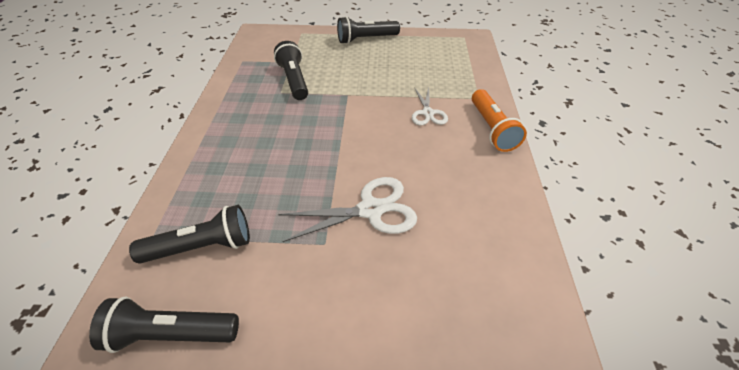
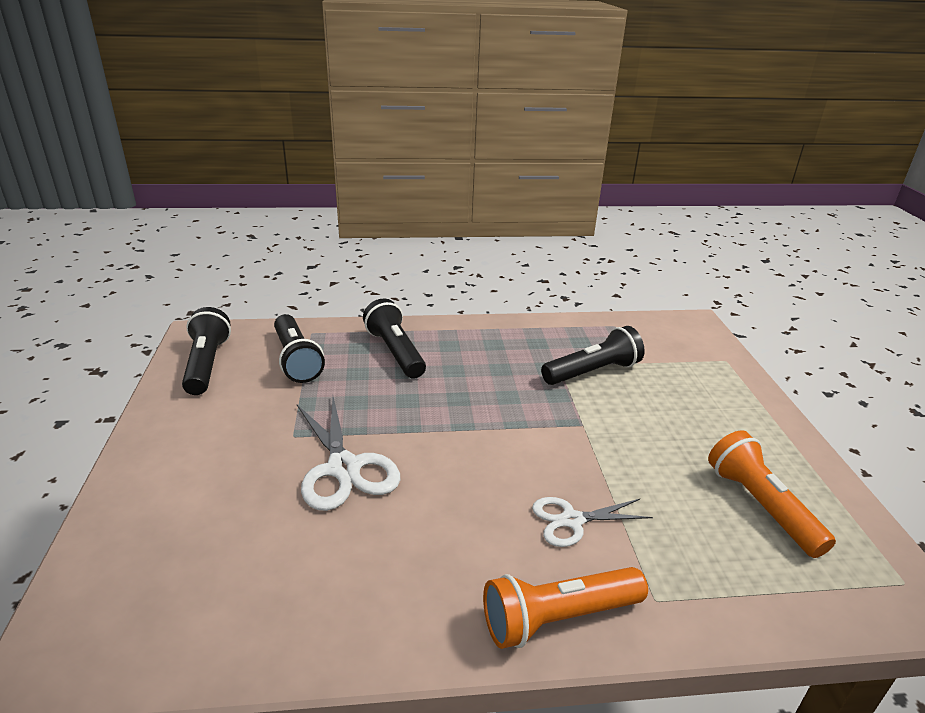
camera: 80 degrees right, 15 degrees down
black flashlight [337,16,400,44] -> black flashlight moved to [363,298,426,379]
none -> orange flashlight [708,430,836,558]

